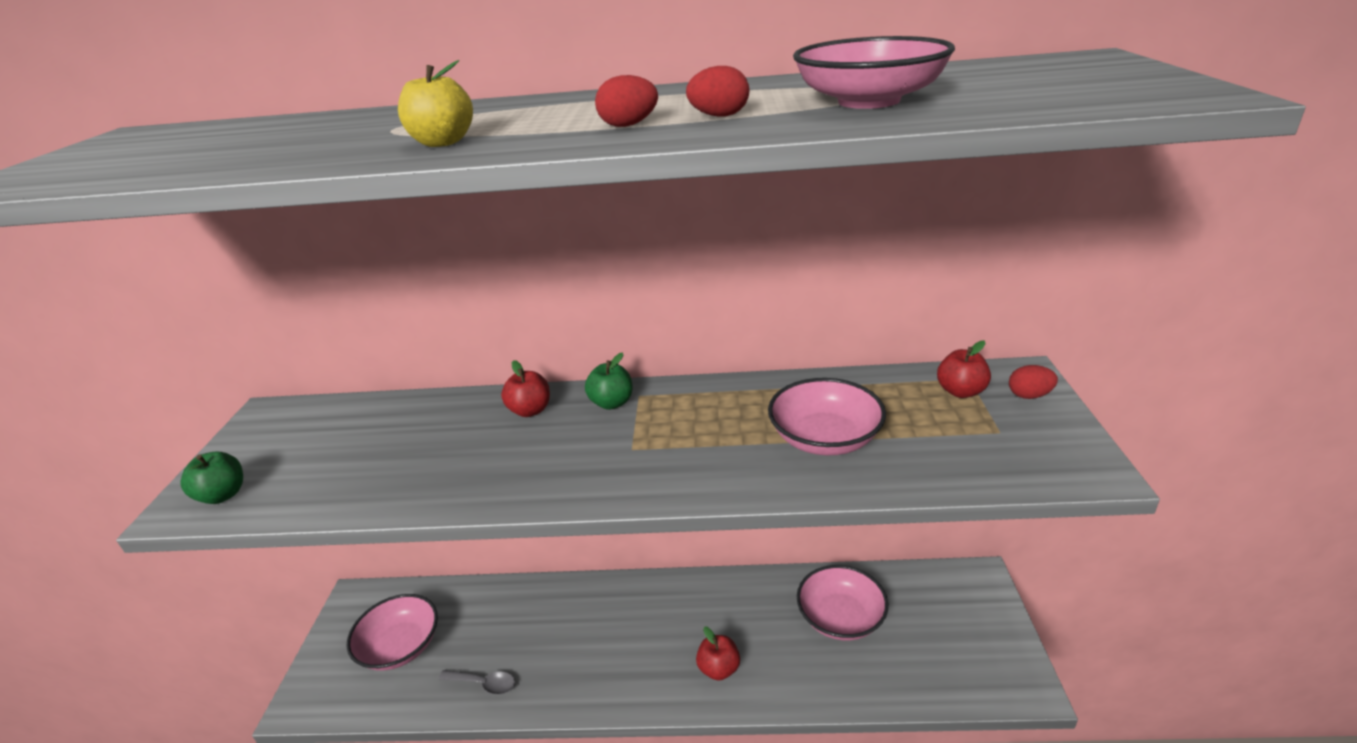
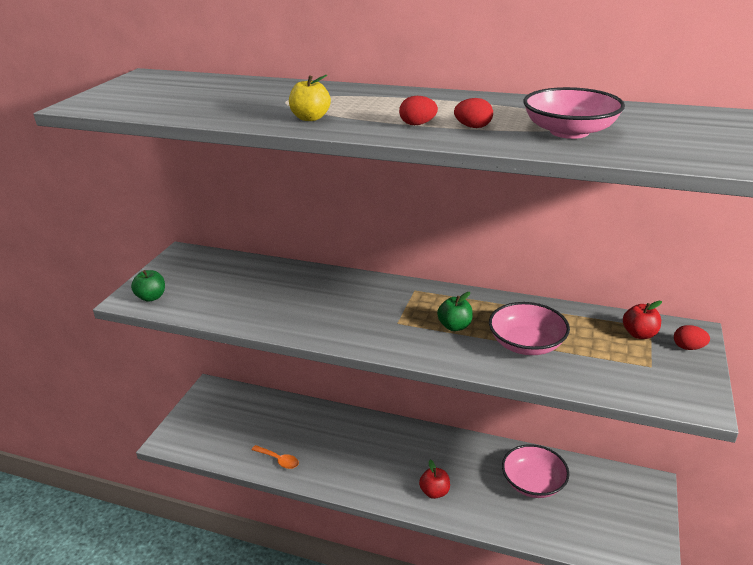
camera: 15 degrees right, 0 degrees up
pink bowl [347,594,438,670] -> none
grey spoon [438,670,515,695] -> orange spoon [251,445,299,469]
red apple [501,360,550,417] -> none
green apple [585,352,633,410] -> green apple moved to [437,292,473,331]

